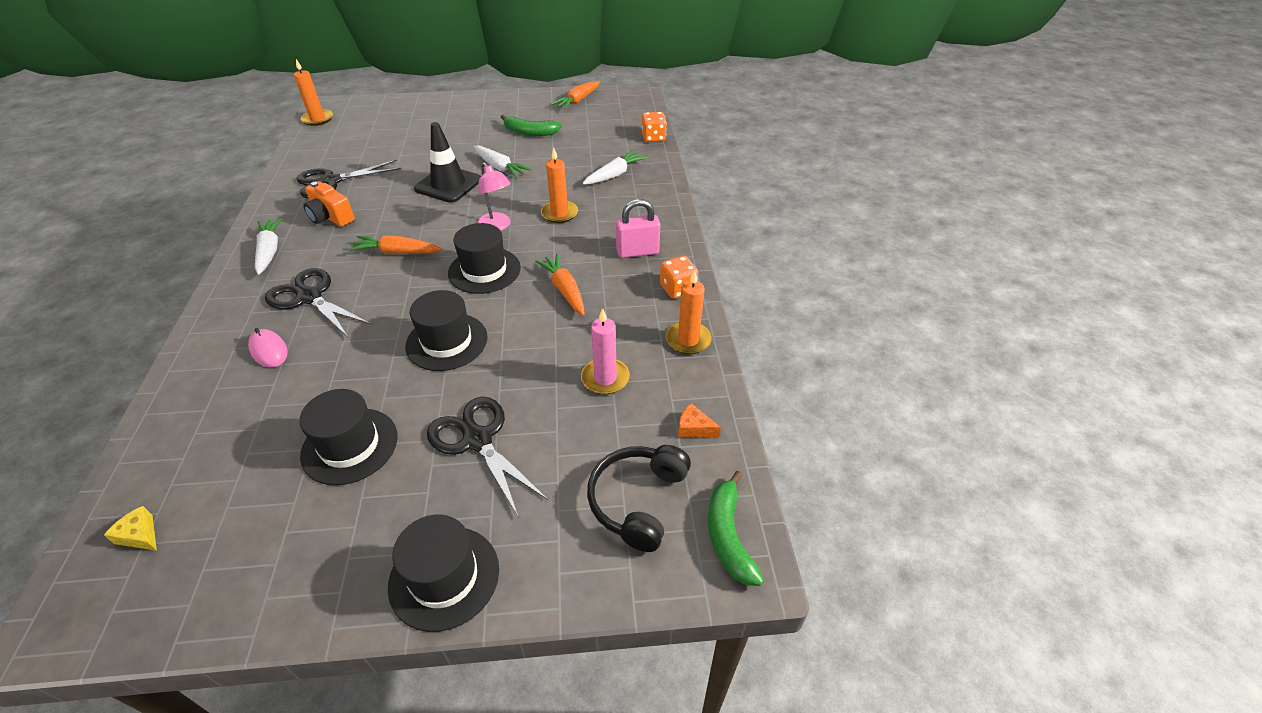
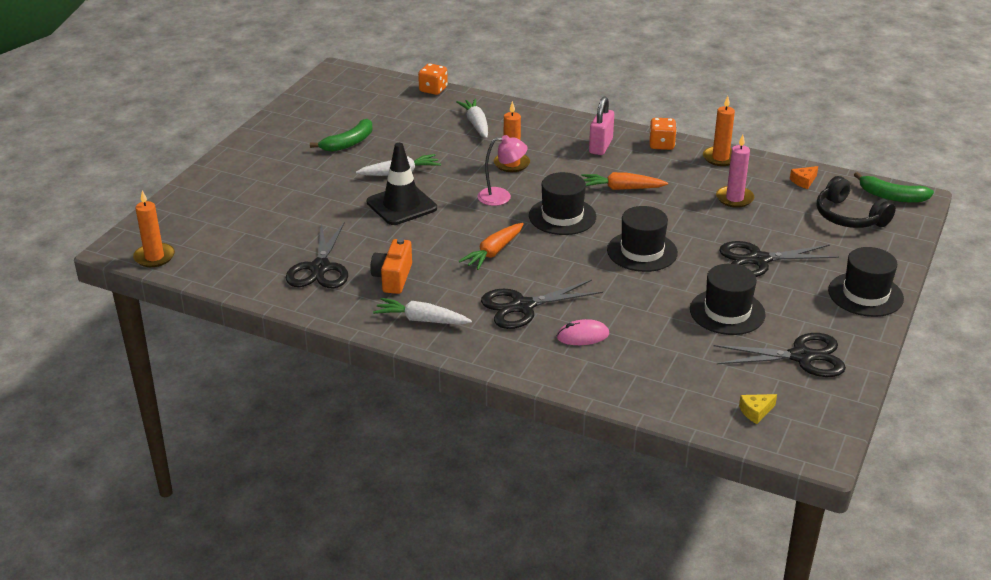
camera: 60 degrees left, 10 degrees down
orange camera [304,181,355,227] -> orange camera turned 120 degrees clockwise [370,238,412,294]
orange carrot [551,81,600,109] -> none
none -> black scissors [713,333,846,377]

